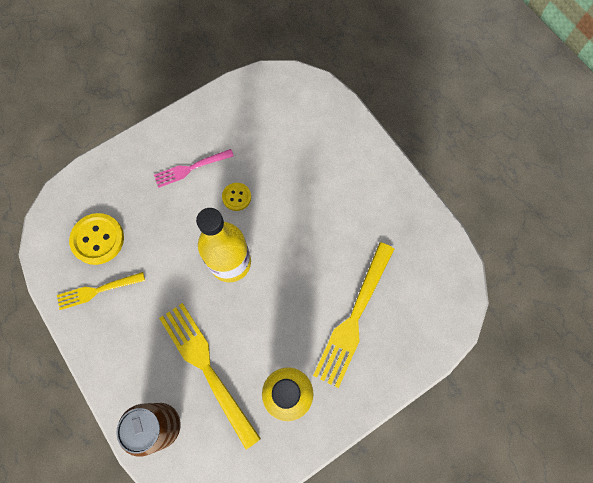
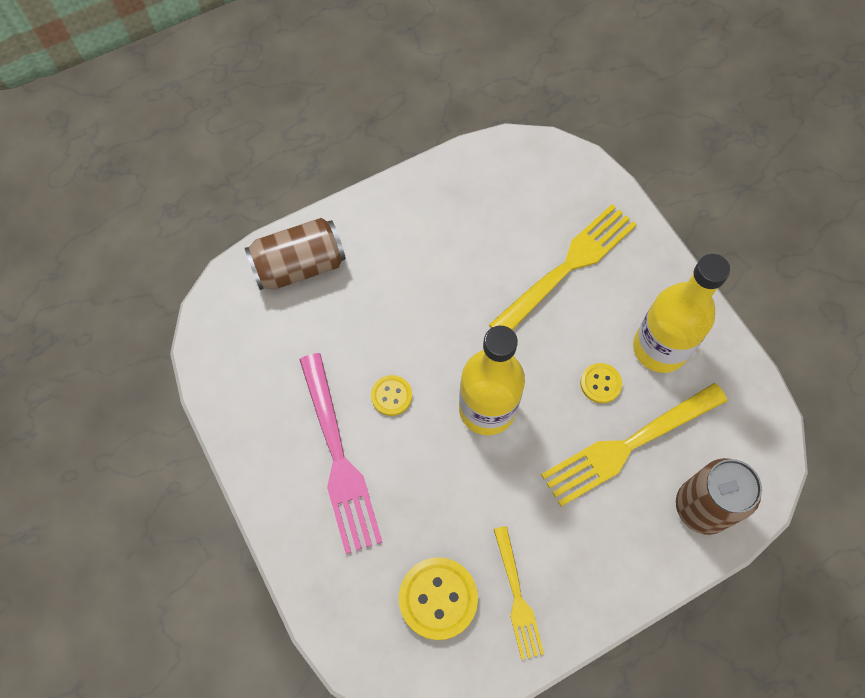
camera: 85 degrees left, 5 degrees down
pink fork [154,149,234,188] -> pink fork [299,353,382,554], size x1.71
yellow fork [313,242,394,388] -> yellow fork turned 75 degrees counterclockwise [489,204,637,330]
none -> brown can [245,218,346,290]
none -> yellow button [580,363,622,403]

